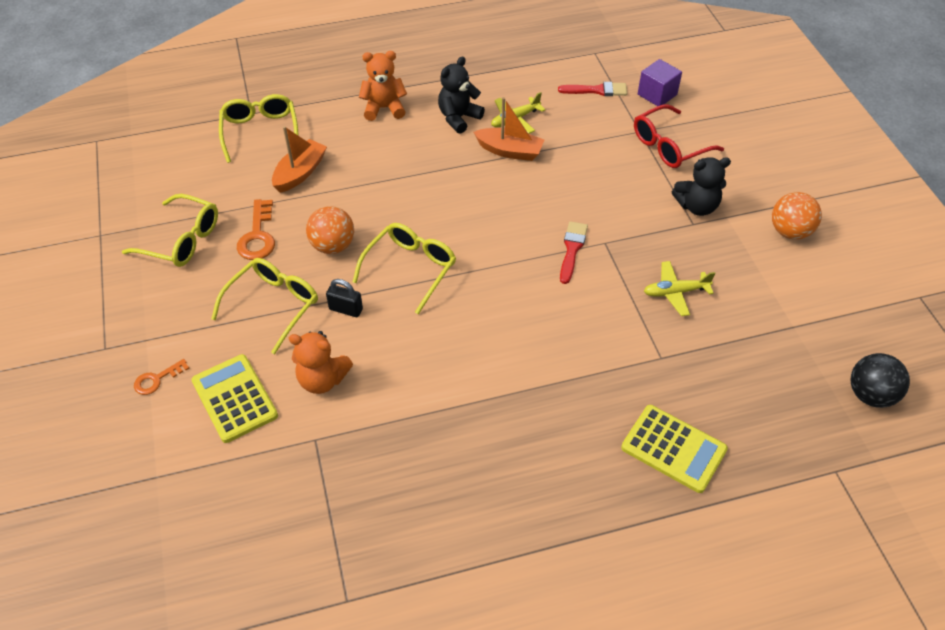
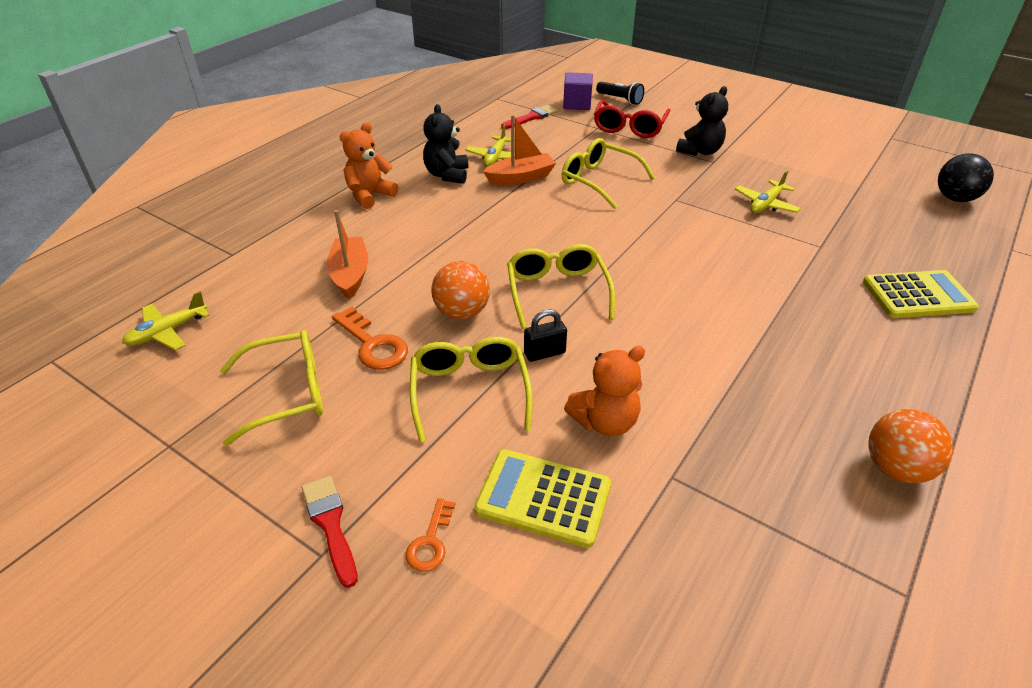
camera: 40 degrees left, 10 degrees down
yellow glasses [219,94,298,163] -> yellow glasses moved to [561,138,655,209]
red brush [560,221,588,284] -> red brush moved to [302,476,358,588]
orange ball [772,192,822,240] -> orange ball moved to [869,409,953,483]
none -> yellow plane [122,291,210,350]
none -> black flashlight [596,82,644,105]

